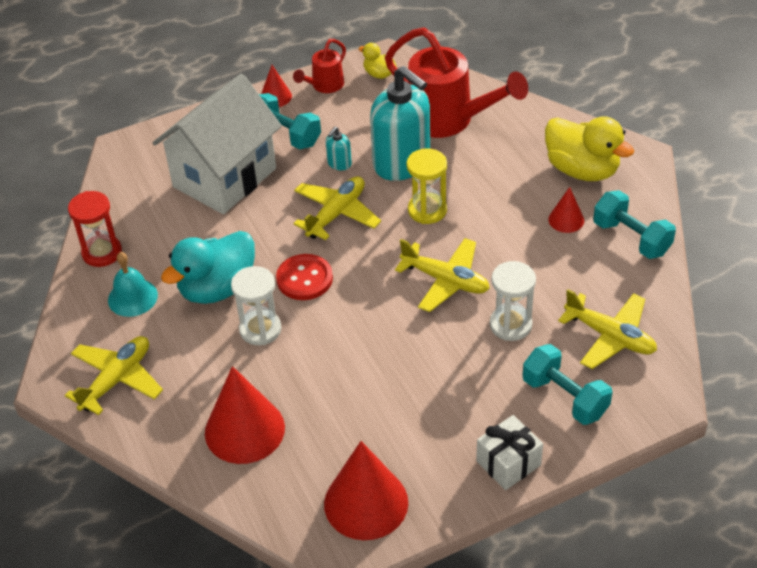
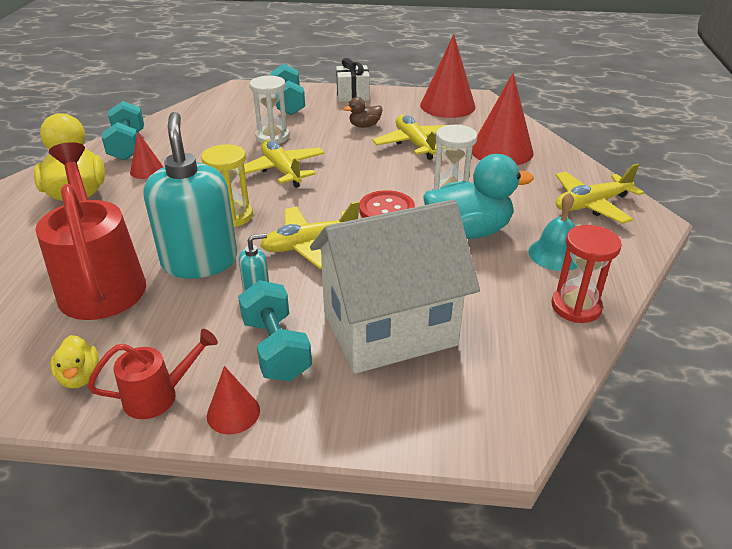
camera: 150 degrees left, 10 degrees down
yellow plane [558,289,657,369] -> yellow plane moved to [372,115,446,160]
none -> brown duck [343,97,382,128]

